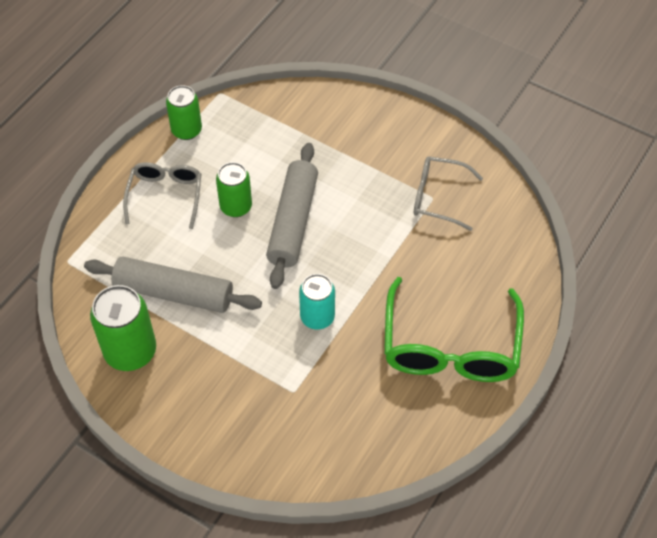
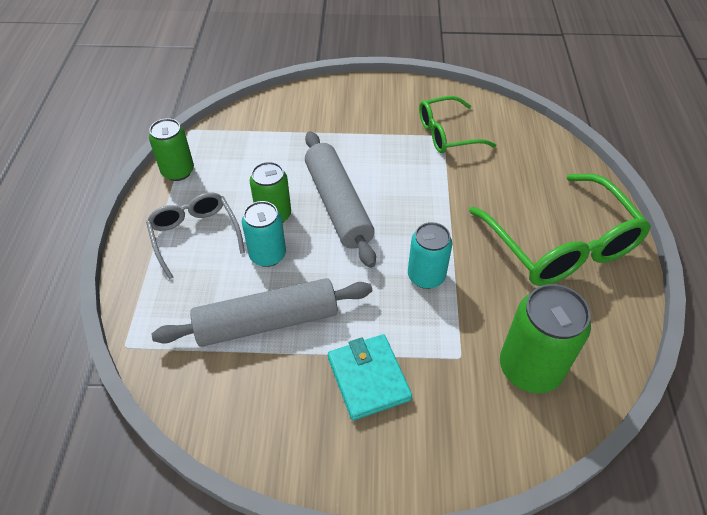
camera: 30 degrees left, 5 degrees down
green can [90,285,156,371] -> green can moved to [500,284,591,393]
grey glasses [414,156,483,231] -> green glasses [419,96,496,153]
none -> turquoise can [242,201,286,267]
none -> turquoise wallet [328,334,412,420]

